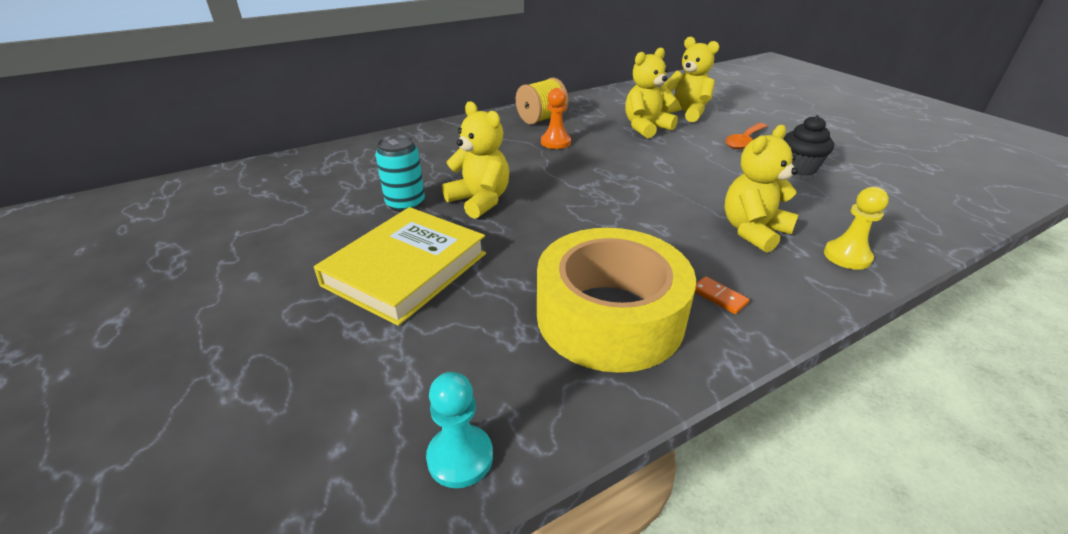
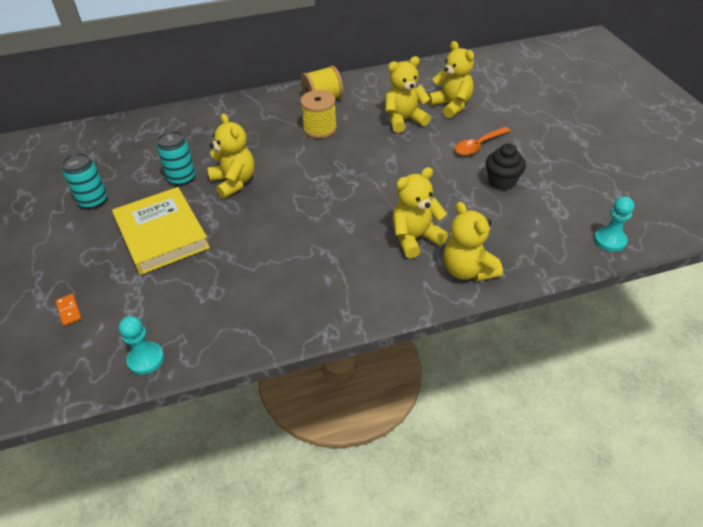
camera: 15 degrees right, 10 degrees up
yellow book [314,207,486,326] -> yellow book turned 75 degrees counterclockwise [112,187,210,275]
yellow tape [537,228,696,373] -> none
orange pawn [541,88,571,149] -> yellow spool [300,90,337,138]
orange domino [695,276,749,314] -> orange domino moved to [56,294,82,326]
yellow pawn [824,187,889,270] -> yellow teddy bear [443,202,503,282]
none -> turquoise can [62,153,107,209]
none -> turquoise pawn [594,196,634,252]

